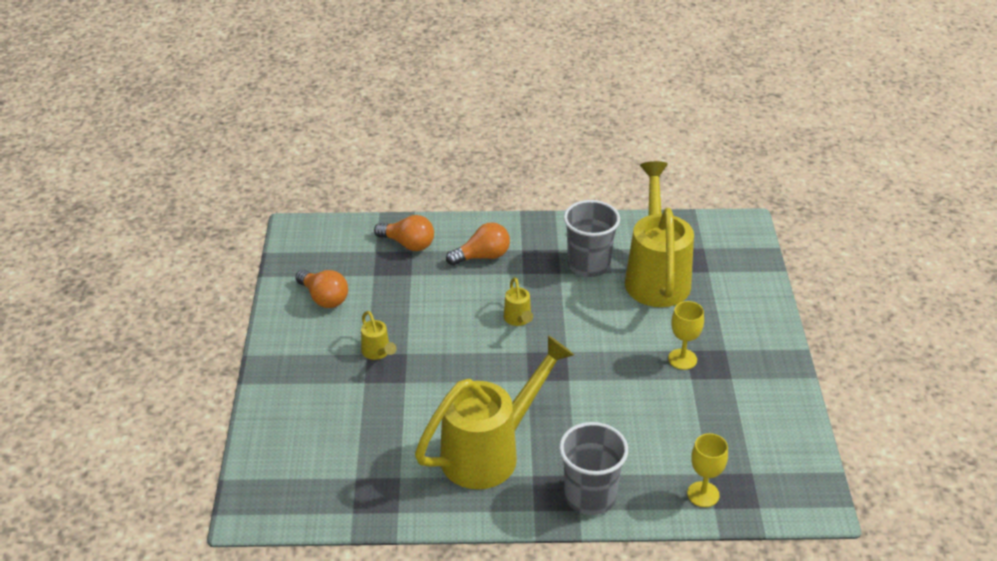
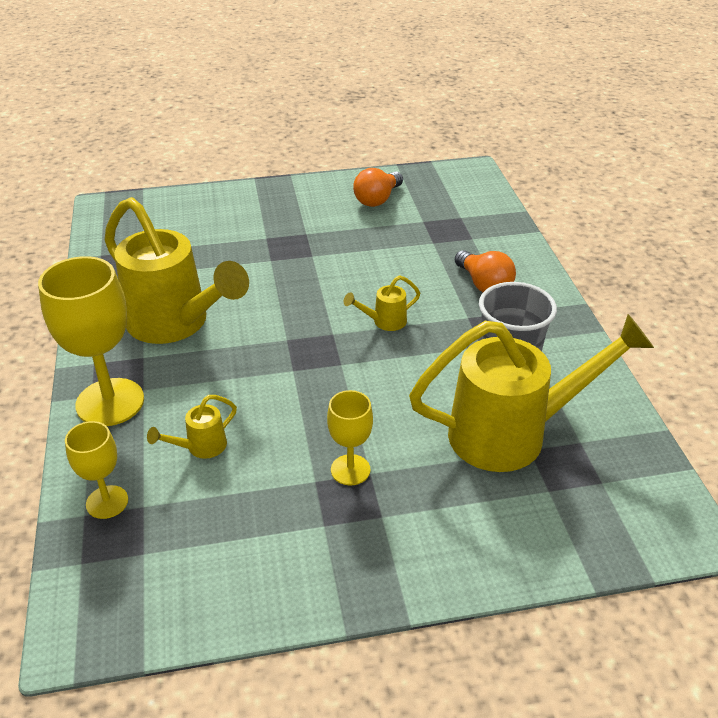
camera: 80 degrees right, 0 degrees up
yellow watering can [361,311,397,360] -> yellow watering can moved to [147,395,237,459]
orange light bulb [374,215,434,251] -> none
grey cup [559,422,628,515] -> yellow goblet [38,256,144,426]

